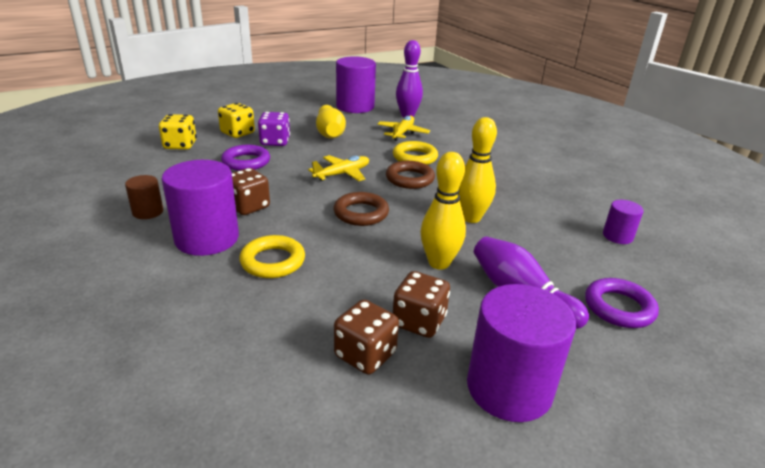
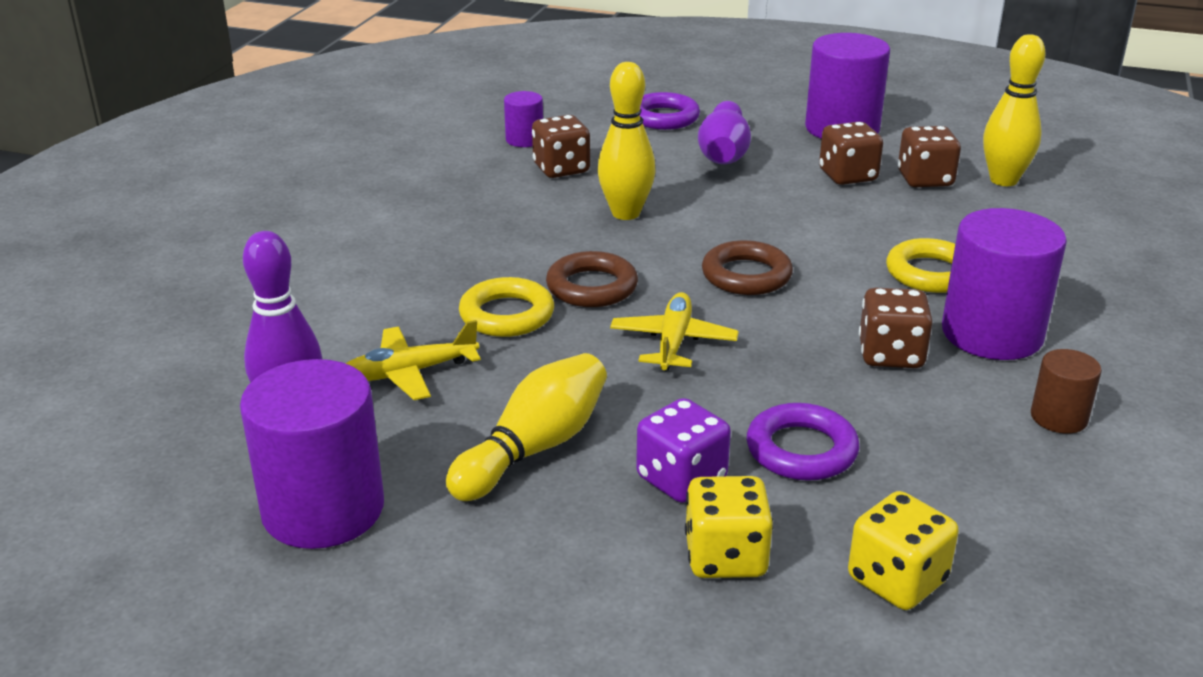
camera: 130 degrees left, 0 degrees up
yellow plane [308,155,369,181] -> yellow plane turned 90 degrees clockwise [610,292,739,371]
yellow bowling pin [421,152,466,270] -> yellow bowling pin moved to [983,34,1045,186]
none -> brown dice [532,115,590,178]

